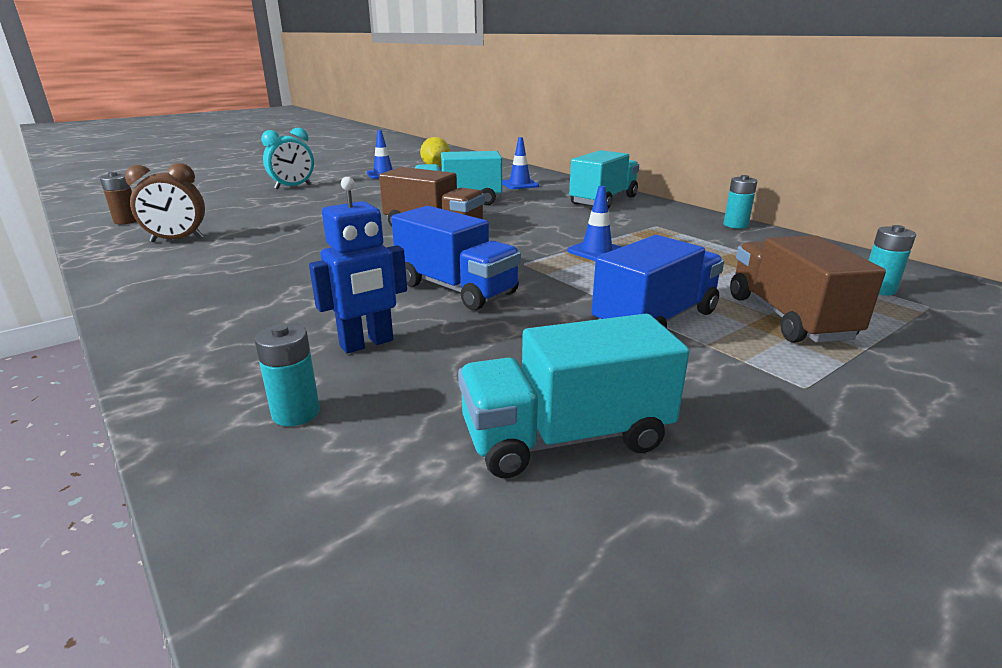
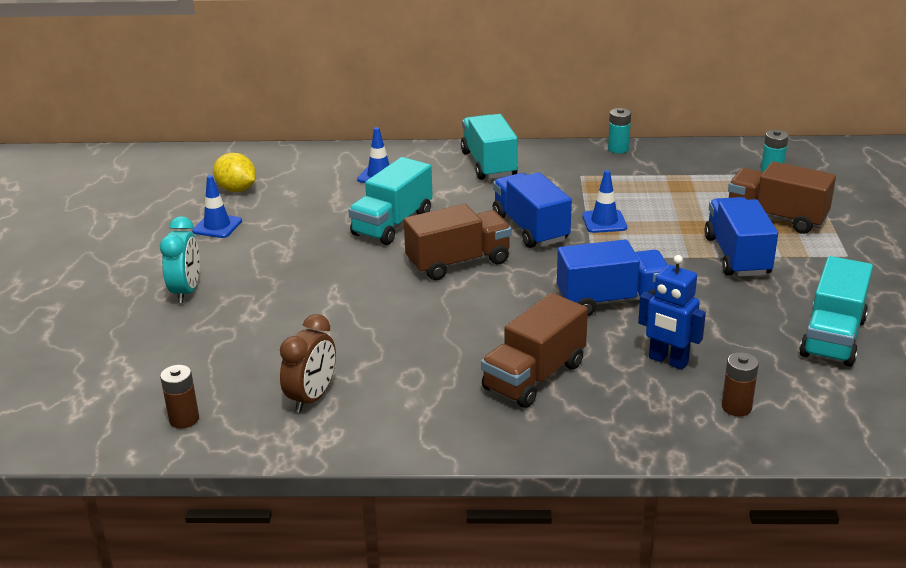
camera: 50 degrees left, 5 degrees up
turquoise battery [254,323,320,426] -> brown battery [722,352,759,416]
blue robot [309,177,407,354] -> blue robot turned 120 degrees clockwise [638,255,706,370]
none -> brown truck [481,293,588,408]
none -> blue truck [493,172,572,248]

